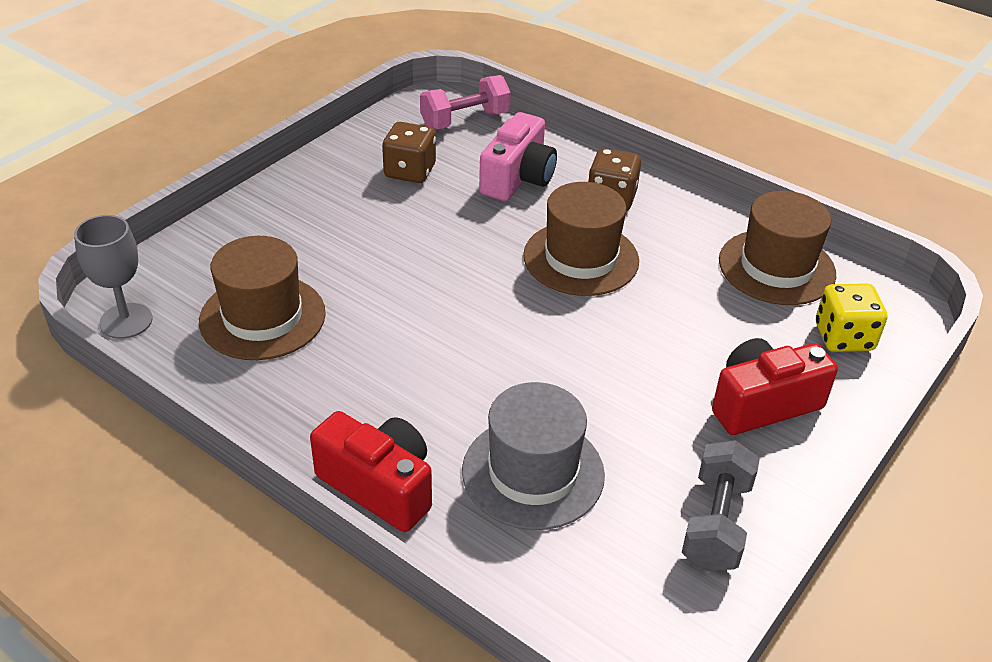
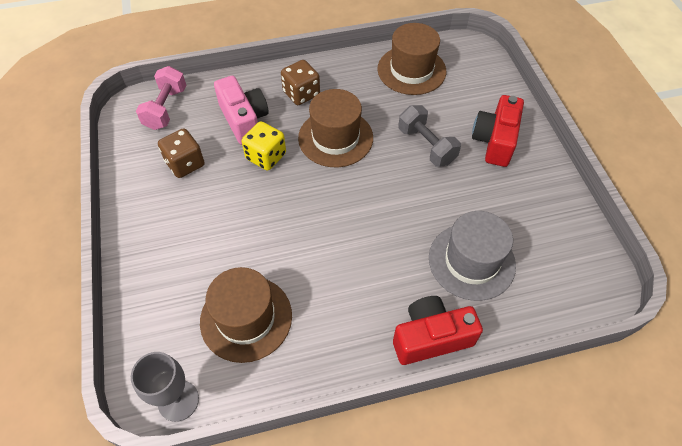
camera: 50 degrees left, 15 degrees up
grey dumbbell [682,440,760,571] -> grey dumbbell moved to [398,105,461,167]
yellow dice [816,283,887,352] -> yellow dice moved to [242,121,286,171]

